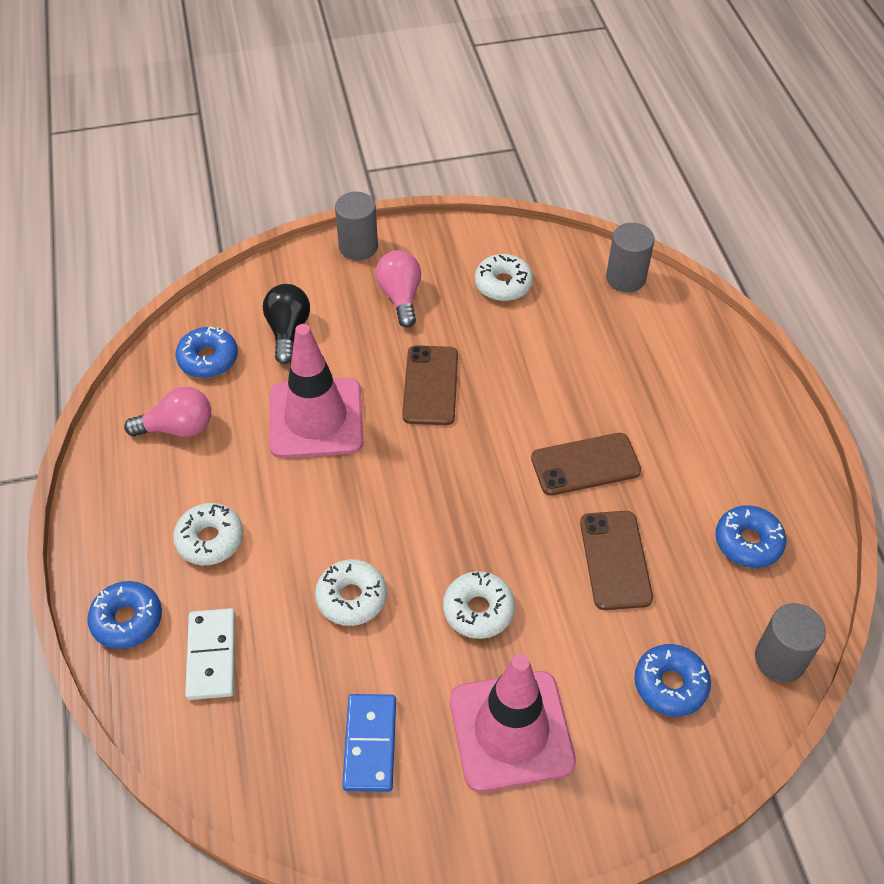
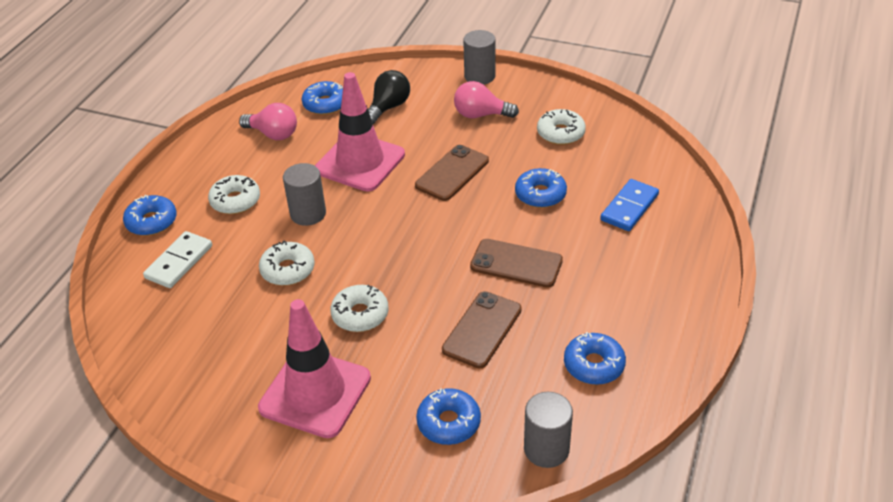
camera: 35 degrees right, 10 degrees down
blue domino [342,694,396,792] -> blue domino moved to [600,179,659,231]
pink light bulb [375,250,421,328] -> pink light bulb turned 105 degrees counterclockwise [454,81,519,118]
grey cylinder [606,223,655,292] -> grey cylinder moved to [283,163,326,226]
none -> blue donut [515,168,567,208]

